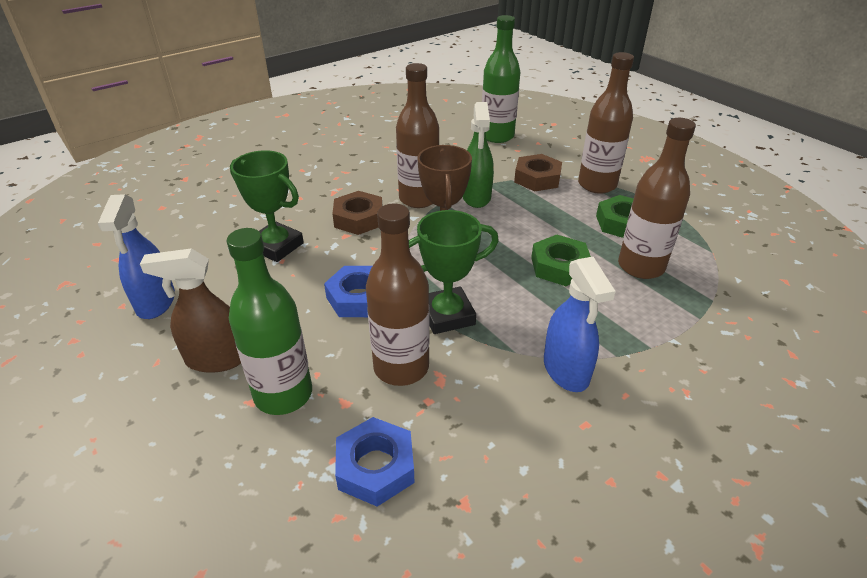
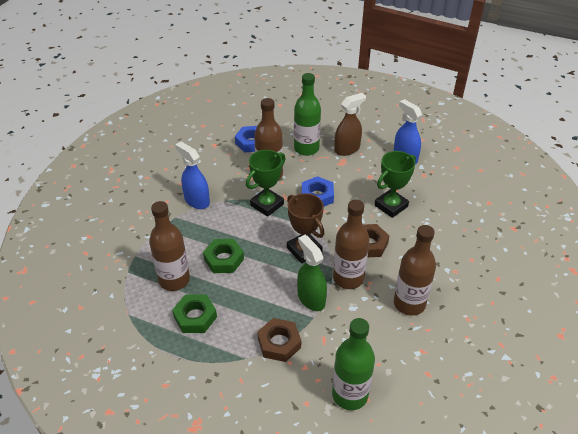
camera: 150 degrees right, 5 degrees up
green trophy [230,150,304,262] -> green trophy turned 45 degrees counterclockwise [374,151,416,218]
brown bottle [578,52,634,194] -> brown bottle moved to [394,225,436,316]

